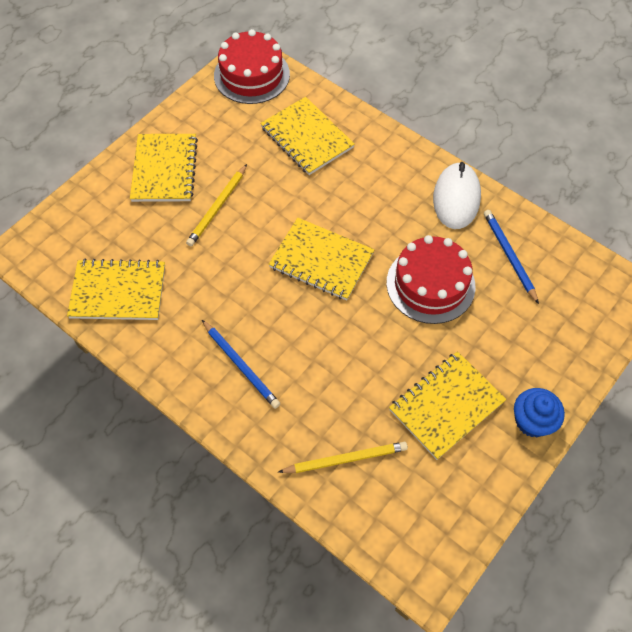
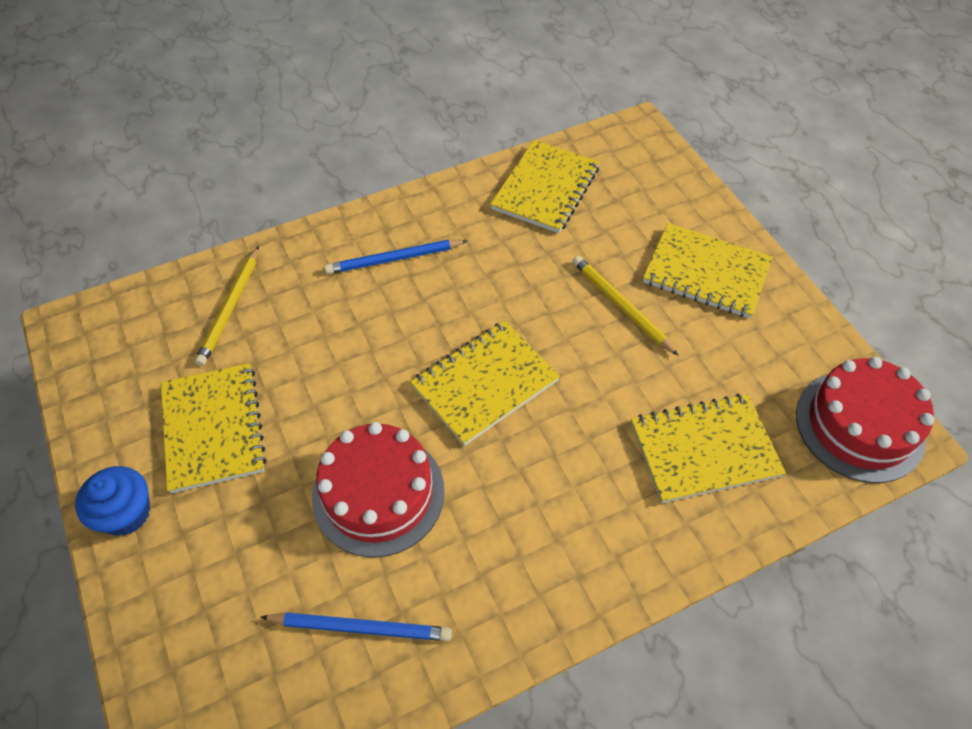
camera: 115 degrees right, 5 degrees down
white mouse [433,162,481,229] -> none

